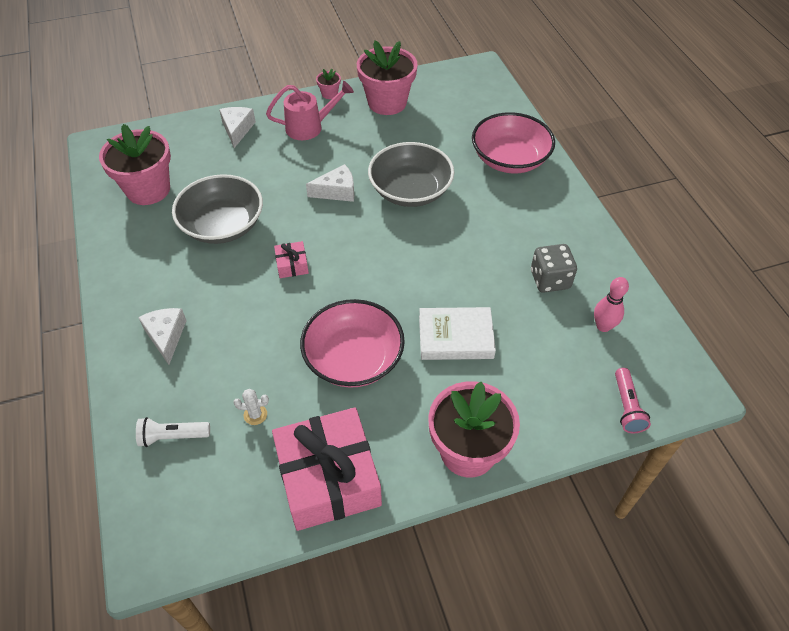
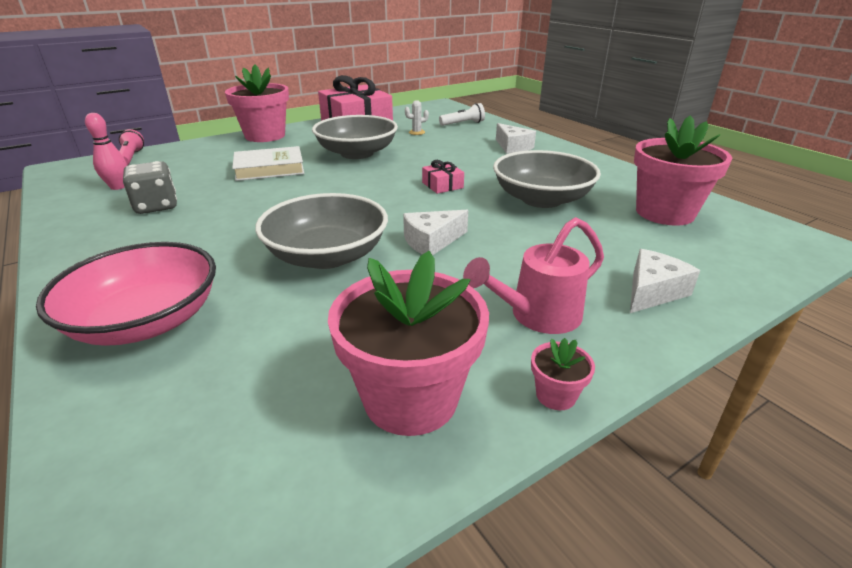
camera: 165 degrees right, 20 degrees down
white cheese [219,107,256,148] -> white cheese turned 120 degrees counterclockwise [630,249,700,313]
pink bowl [300,299,405,388] -> grey bowl [312,115,398,159]

